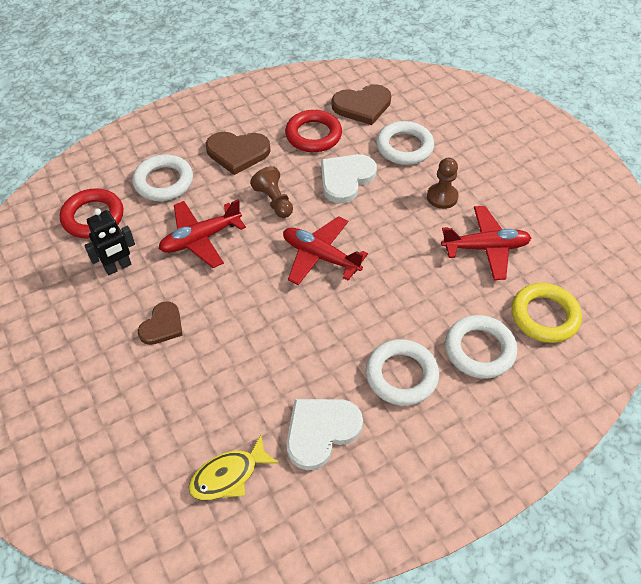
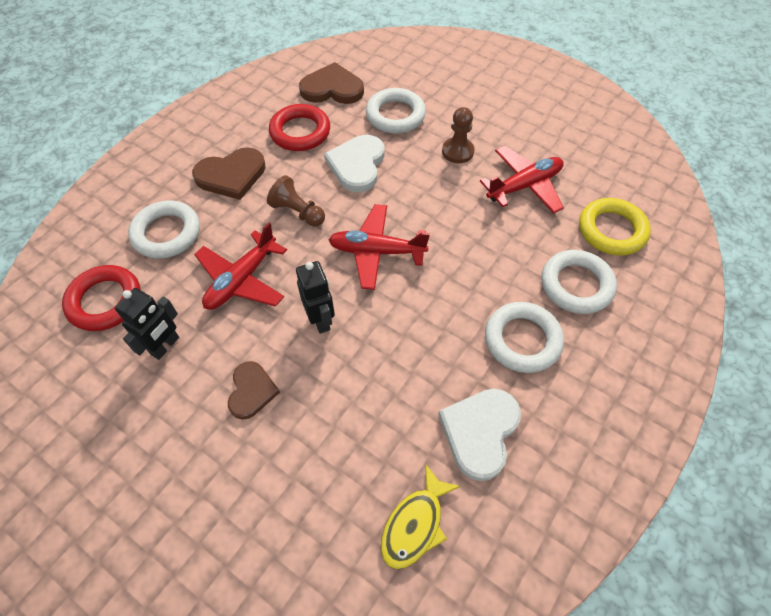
camera: 25 degrees left, 5 degrees up
brown heart [332,84,391,125] -> brown heart turned 135 degrees counterclockwise [299,62,364,104]
none -> black robot [296,261,335,334]

